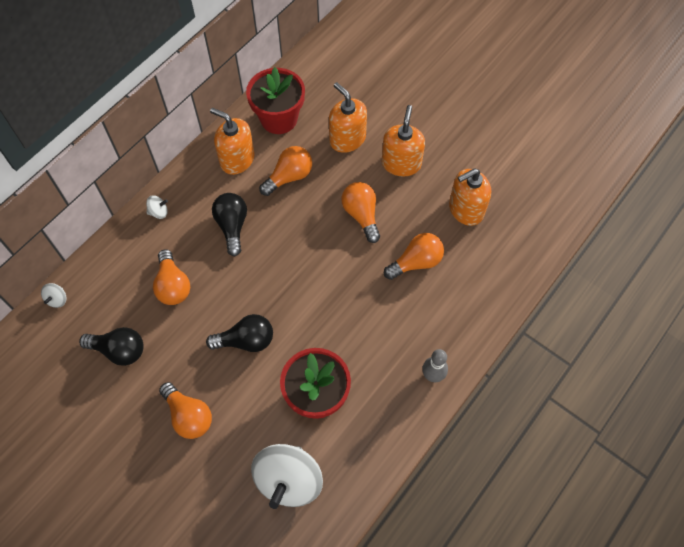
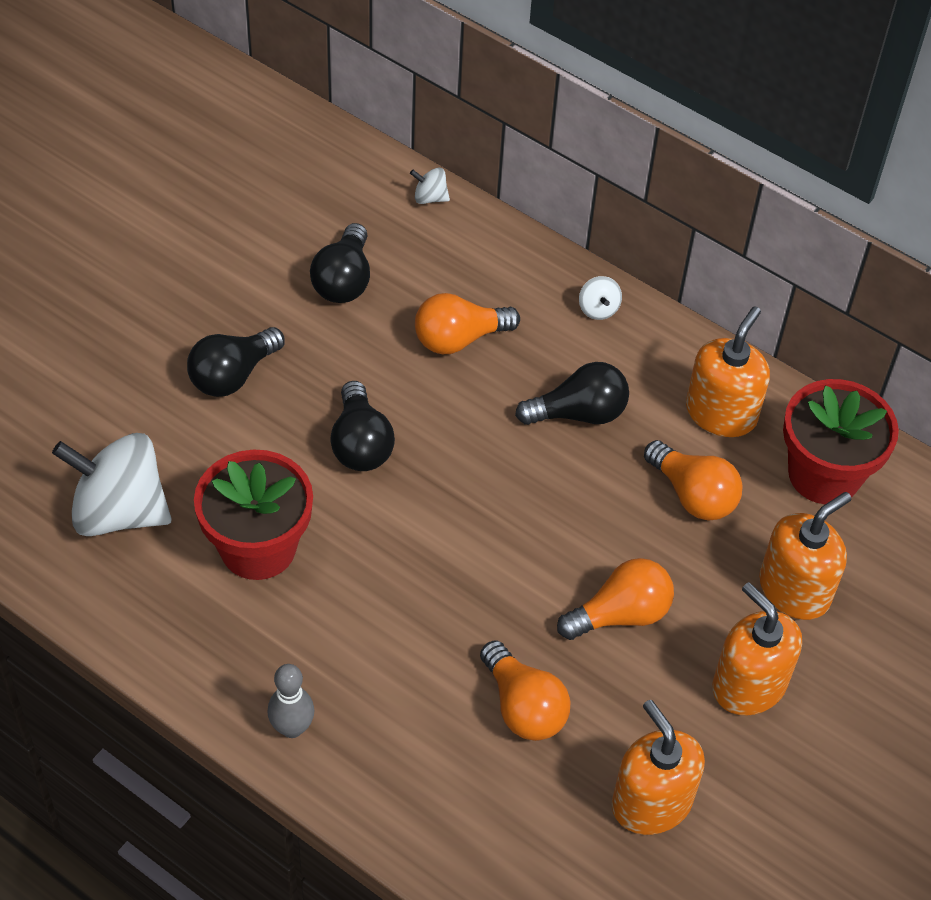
camera: 85 degrees right, 10 degrees down
orange light bulb [159,382,212,439] -> black light bulb [187,327,285,397]
orange soap dispenser [382,105,425,177] -> orange soap dispenser turned 135 degrees counterclockwise [712,582,802,716]

